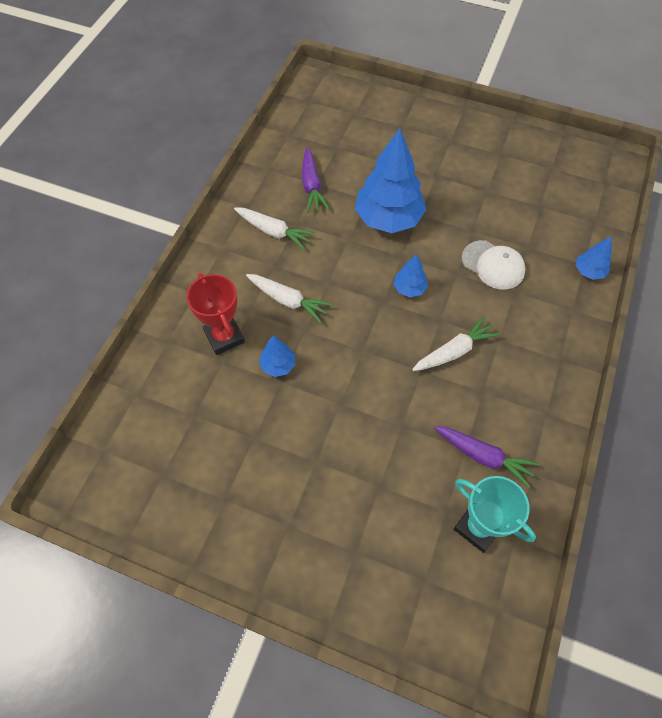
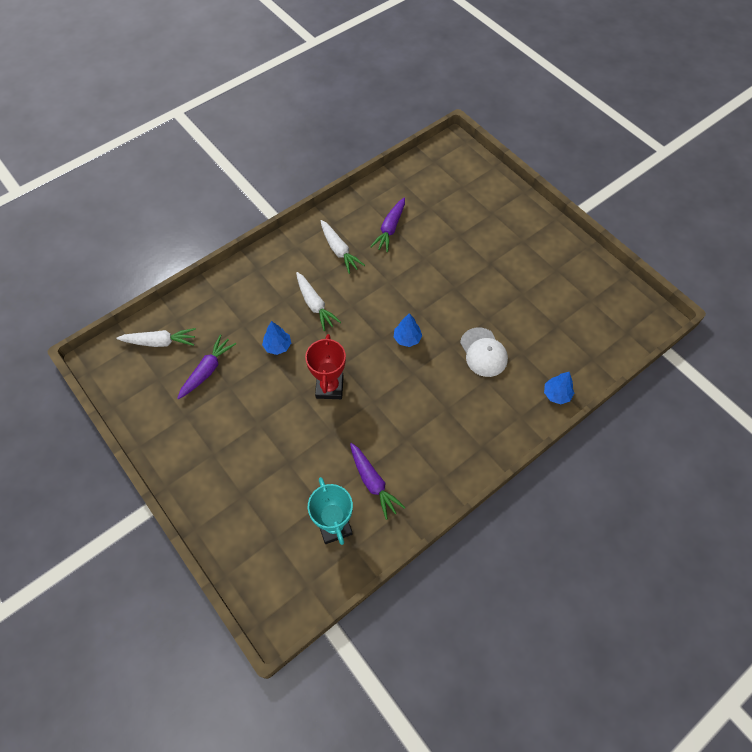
camera: 30 degrees right, 0 degrees up
red trophy [186,273,245,355] -> red trophy moved to [305,334,346,399]
blue tree [355,128,427,233] -> none
white carrot [412,316,500,371] -> white carrot moved to [117,328,196,347]
none -> purple carrot [177,335,236,399]

